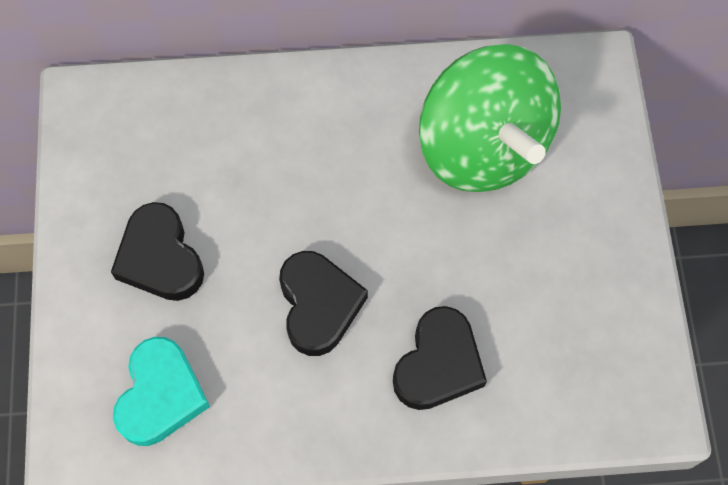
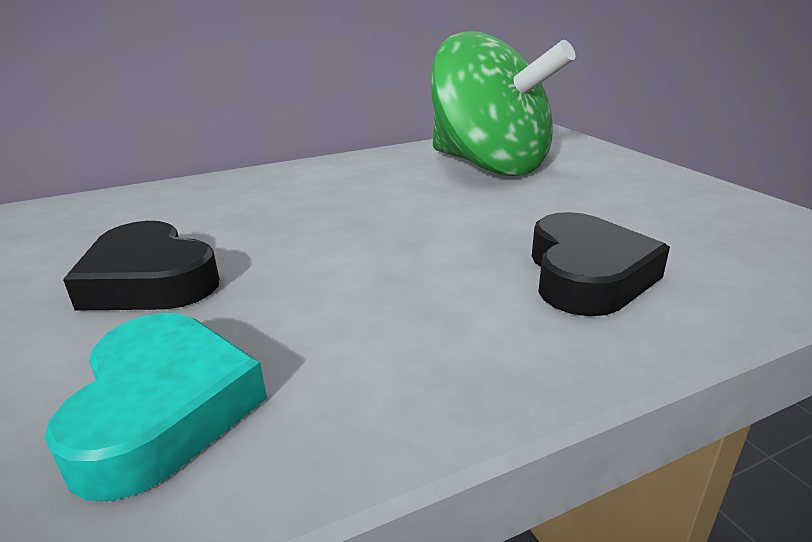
camera: 20 degrees left, 40 degrees down
black heart [279,251,368,356] -> none

